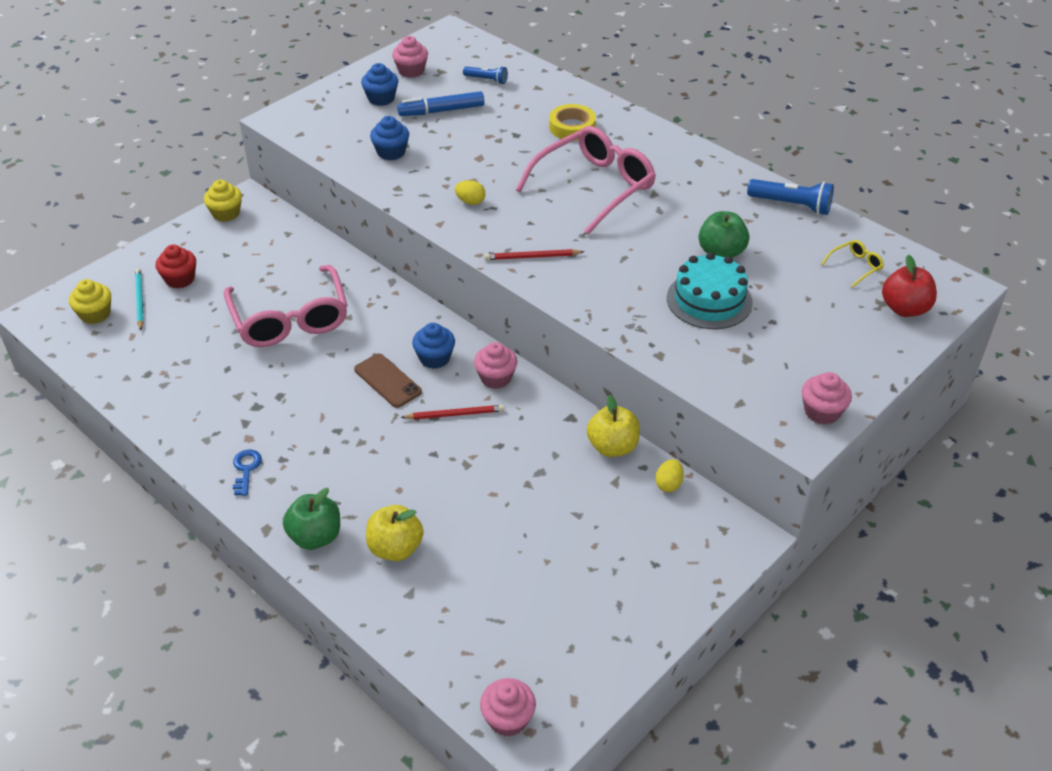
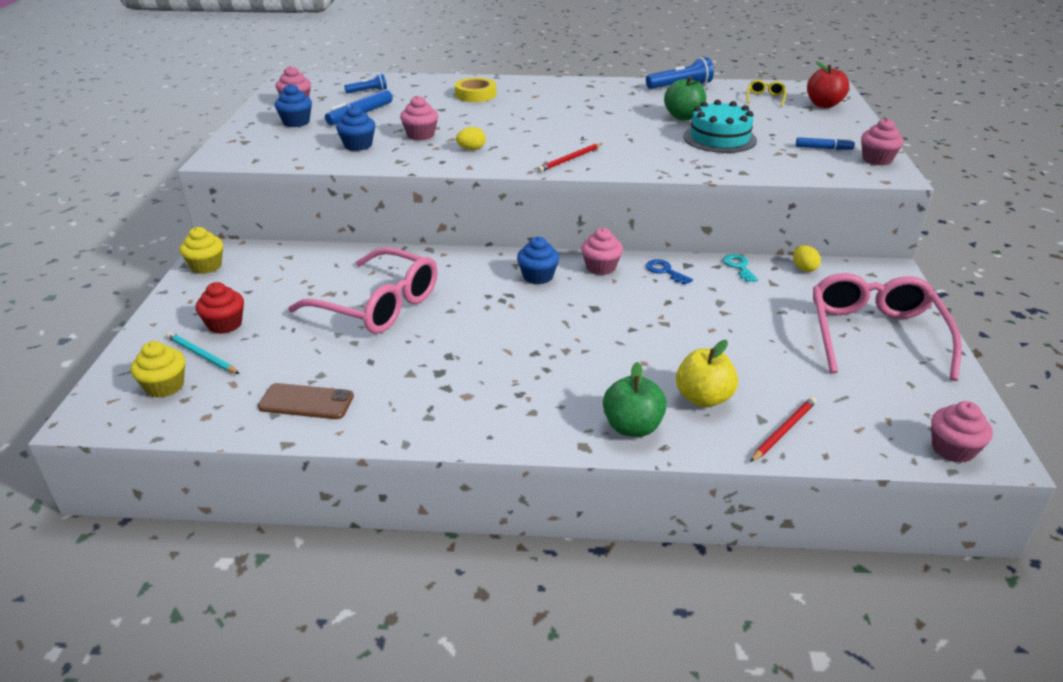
camera: 40 degrees left, 10 degrees down
blue key [233,449,262,496] -> blue key moved to [646,259,693,285]
brown phone [354,353,422,408] -> brown phone moved to [258,383,354,419]
red pencil [400,405,504,420] -> red pencil moved to [750,397,817,462]
pink glasses [516,126,656,234] -> pink glasses moved to [813,273,962,381]
yellow apple [587,395,640,457] -> turquoise key [723,254,758,282]
none -> pink cupcake [400,96,438,140]
none -> blue marker [796,137,855,150]

